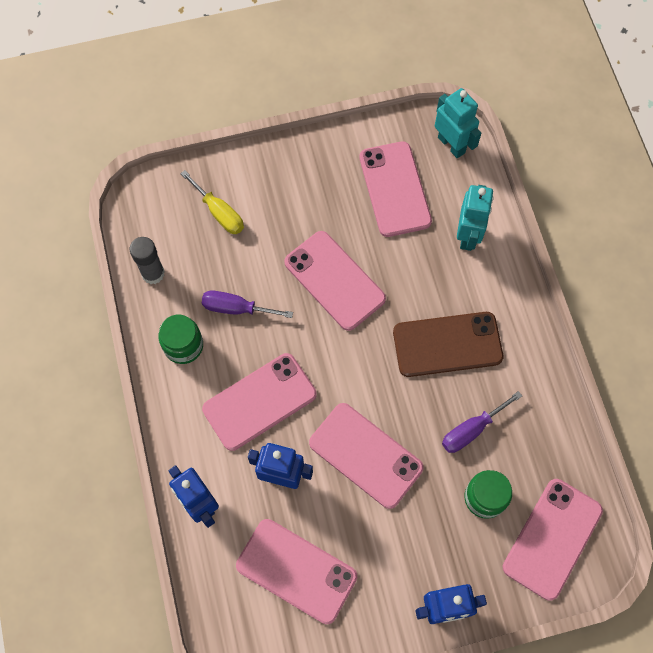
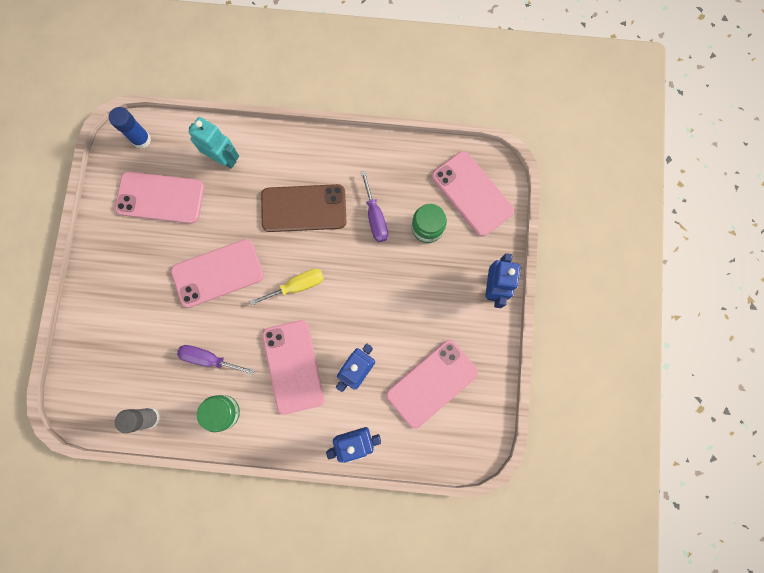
camera: 70 degrees left, 10 degrees up
yellow screwdriver [180,170,244,234] -> yellow screwdriver moved to [250,269,324,306]
purple screwdriver [202,290,293,318] -> purple screwdriver turned 75 degrees clockwise [177,345,255,375]
pink phone [309,403,424,509] -> none
brown phone [393,312,503,377] -> brown phone turned 75 degrees clockwise [261,184,346,232]
turquoise robot [435,88,481,158] -> blue glue stick [109,107,151,148]

